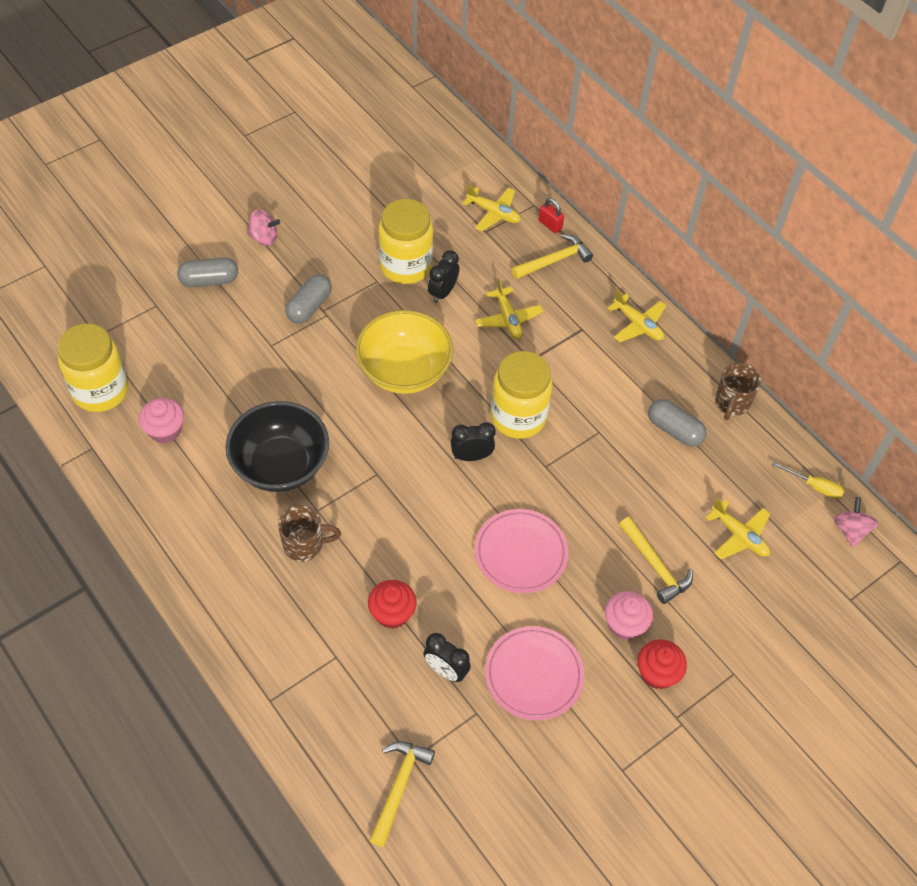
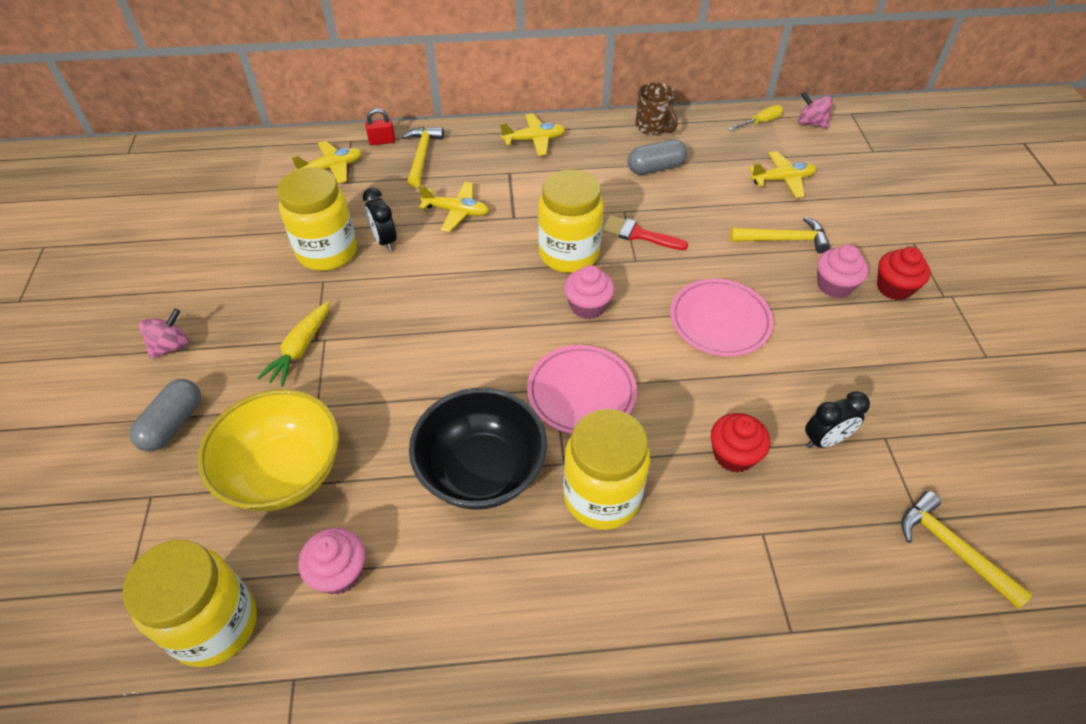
camera: 55 degrees left, 5 degrees down
brown mug [278,506,341,562] -> yellow jar [563,409,650,530]
grey capsule [285,274,332,324] -> yellow carrot [257,301,330,387]
yellow bowl [356,310,453,394] -> yellow bowl moved to [198,389,339,511]
black clock [450,422,496,461] -> pink cupcake [564,265,615,319]
pink plate [485,626,584,720] -> pink plate moved to [527,345,637,434]
none -> red brush [602,215,688,250]

